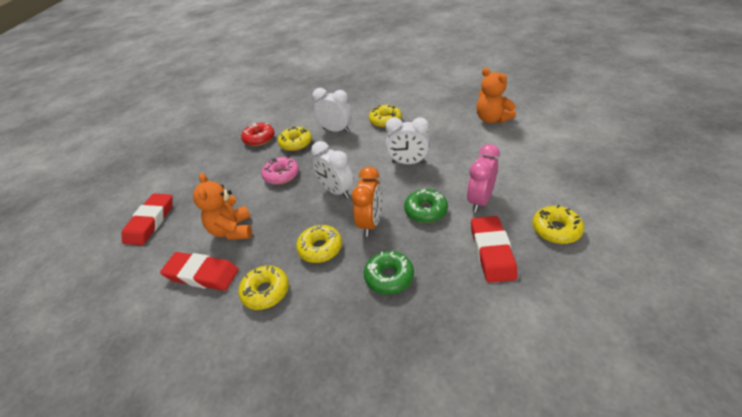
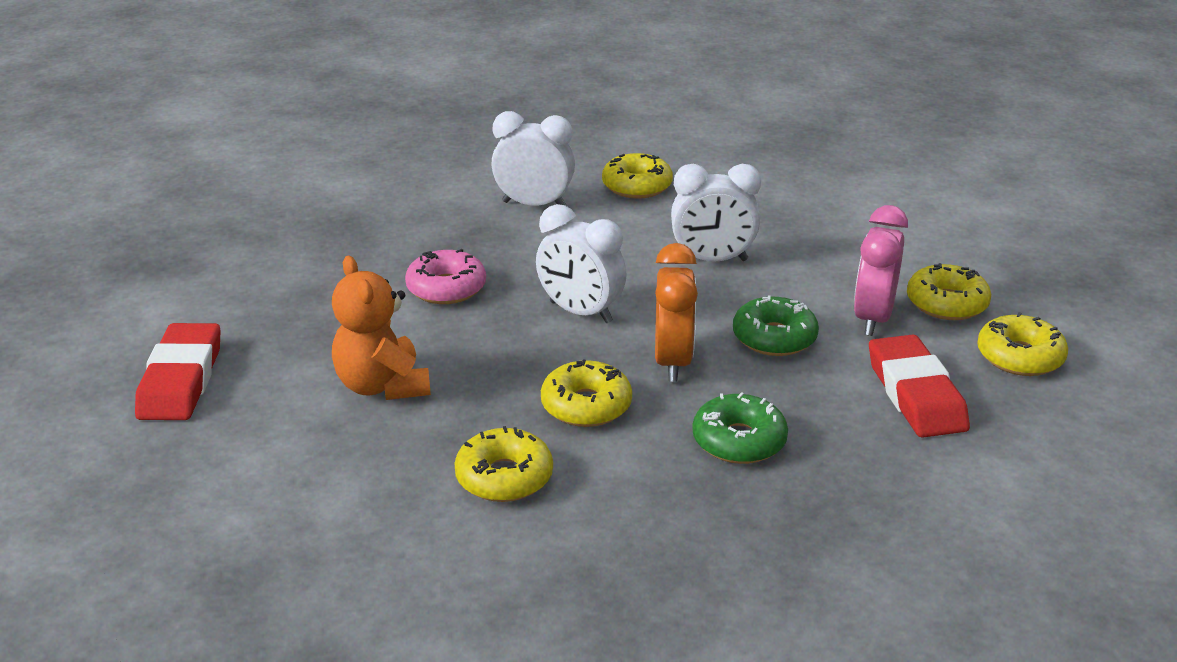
camera: 15 degrees left, 10 degrees down
red eraser [160,252,239,291] -> none
red donut [241,123,275,146] -> none
yellow donut [278,126,312,151] -> yellow donut moved to [907,263,991,320]
orange teddy bear [476,68,516,123] -> none

